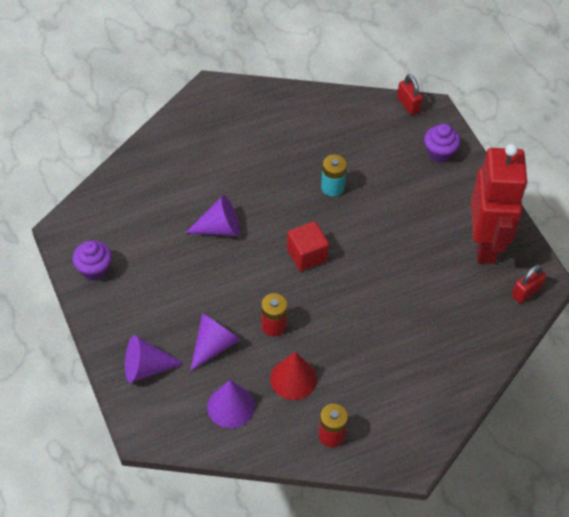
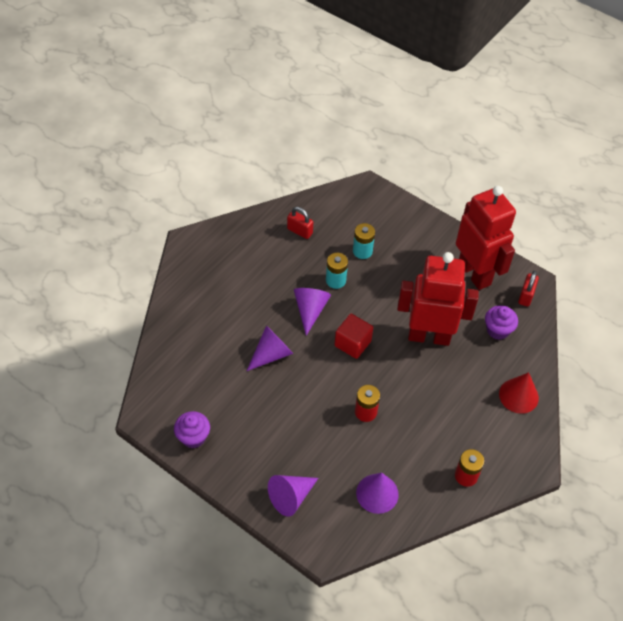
camera: 30 degrees left, 0 degrees up
purple cone [190,313,241,371] -> purple cone moved to [294,288,331,336]
red cone [270,352,317,400] -> red cone moved to [499,372,539,414]
red padlock [397,74,423,115] -> red padlock moved to [287,207,313,239]
purple cupcake [424,124,460,163] -> purple cupcake moved to [485,305,518,340]
none -> turquoise battery [353,223,375,259]
none -> red robot [397,252,479,346]

